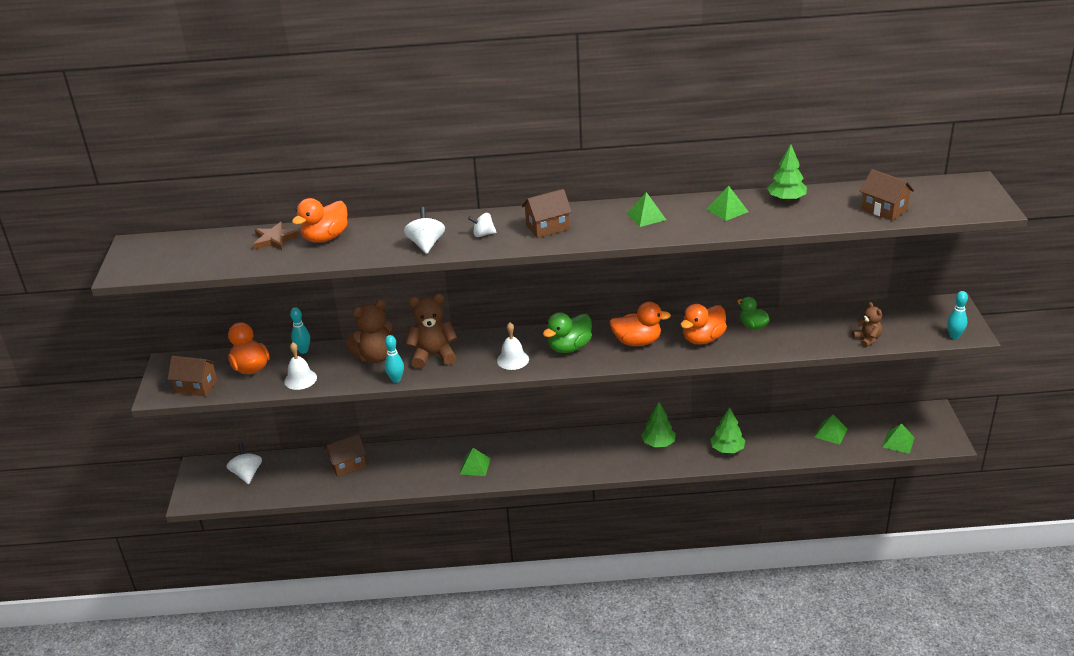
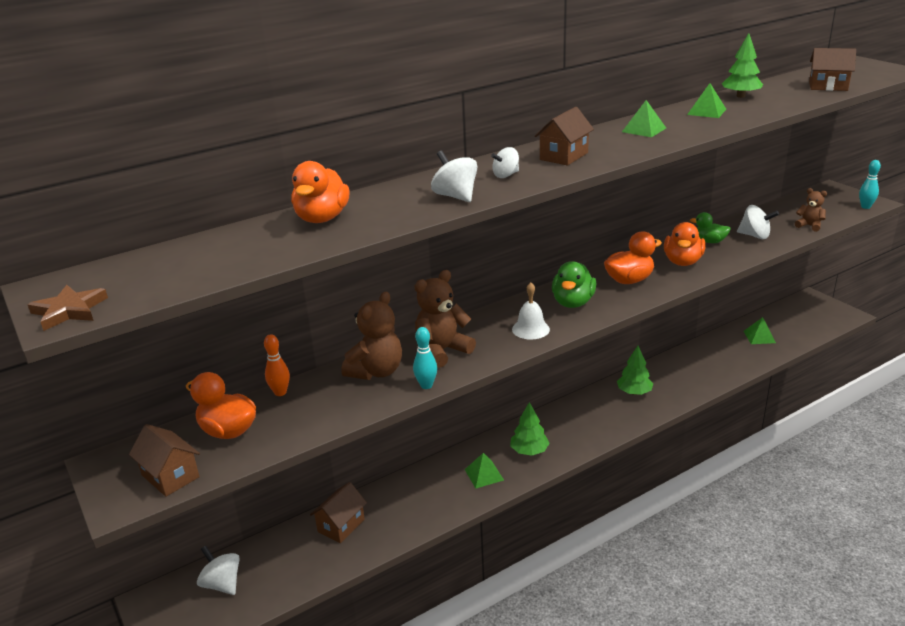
camera: 30 degrees left, 5 degrees down
brown house [168,356,217,397] -> brown house turned 60 degrees clockwise [129,424,200,497]
brown star [254,222,299,250] -> brown star moved to [28,285,108,331]
white bell [284,342,317,390] -> none
turquoise bowling pin [290,307,310,354] -> orange bowling pin [264,334,290,396]
green tree [710,407,746,453] -> green tree moved to [510,402,550,456]
green pyramid [883,423,915,454] -> none
none -> white spinning top [737,205,779,239]

